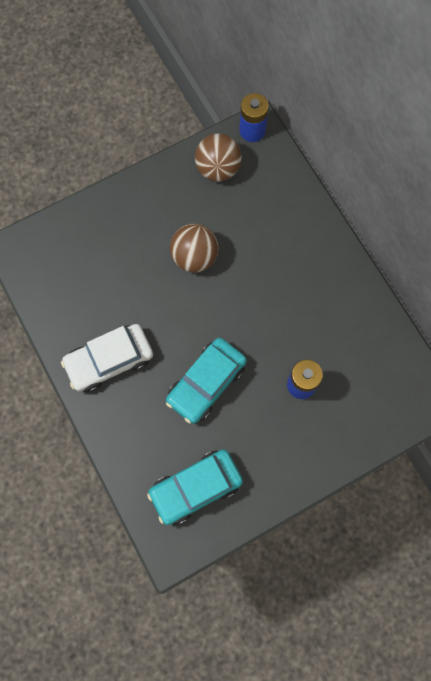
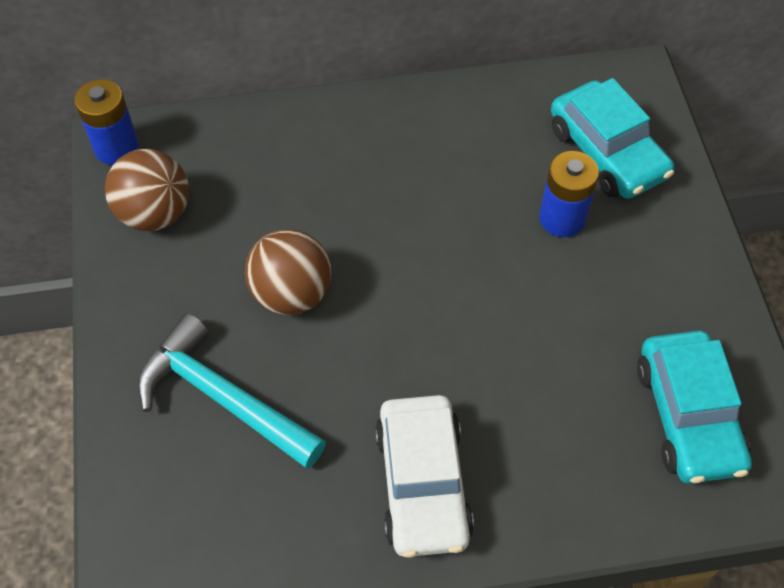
camera: 70 degrees left, 15 degrees down
turquoise car [166,338,247,424] -> turquoise car moved to [551,78,674,199]
none -> turquoise hammer [137,313,326,469]

